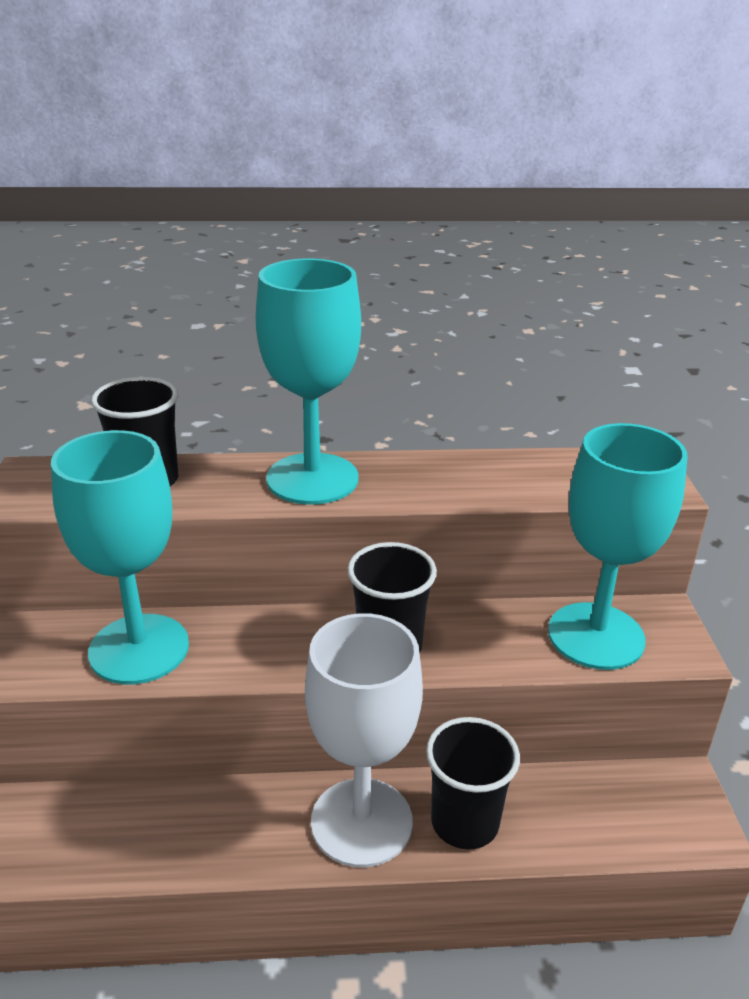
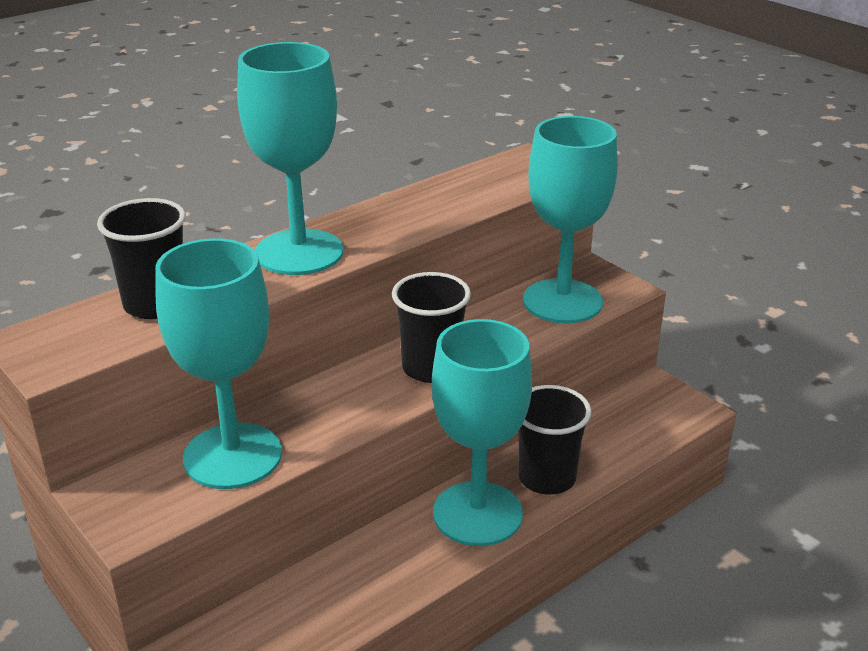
camera: 35 degrees left, 0 degrees up
white goblet [305,613,423,867] -> turquoise goblet [432,319,532,546]

